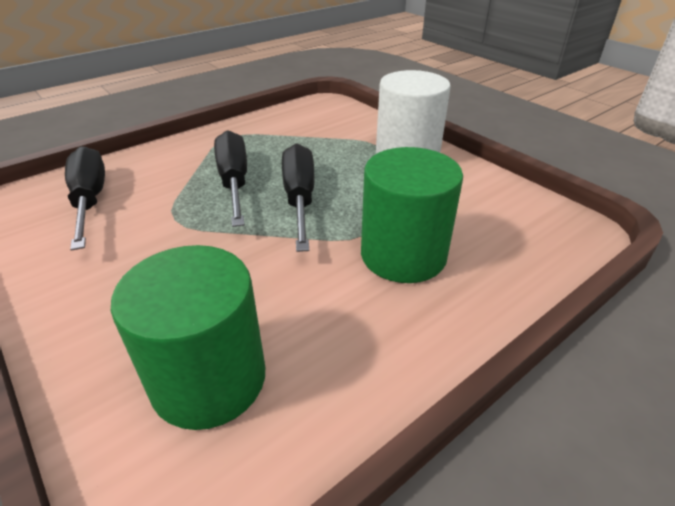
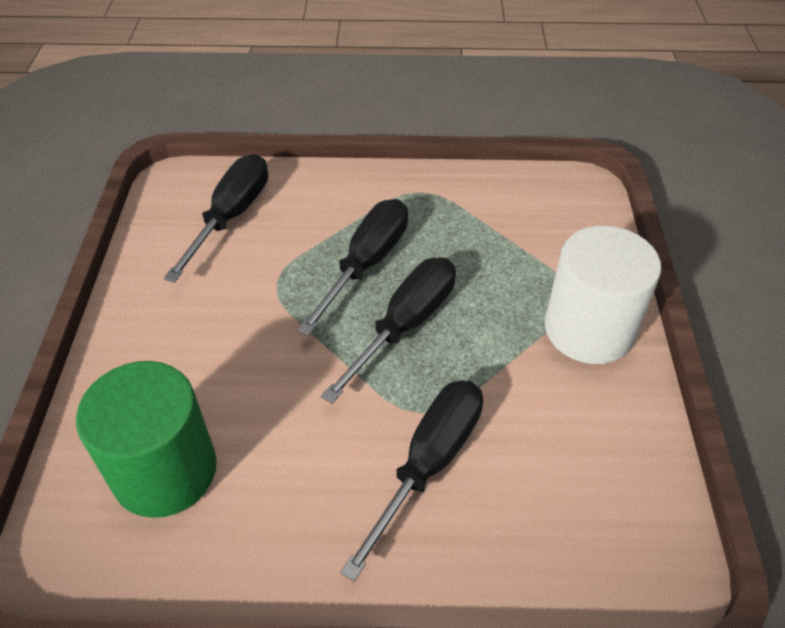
camera: 40 degrees right, 10 degrees up
green cylinder [361,147,463,283] -> black screwdriver [340,380,483,581]

